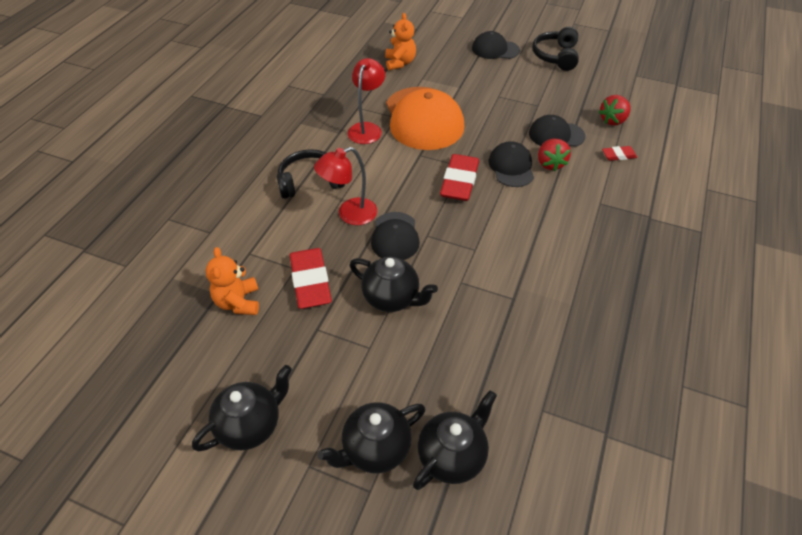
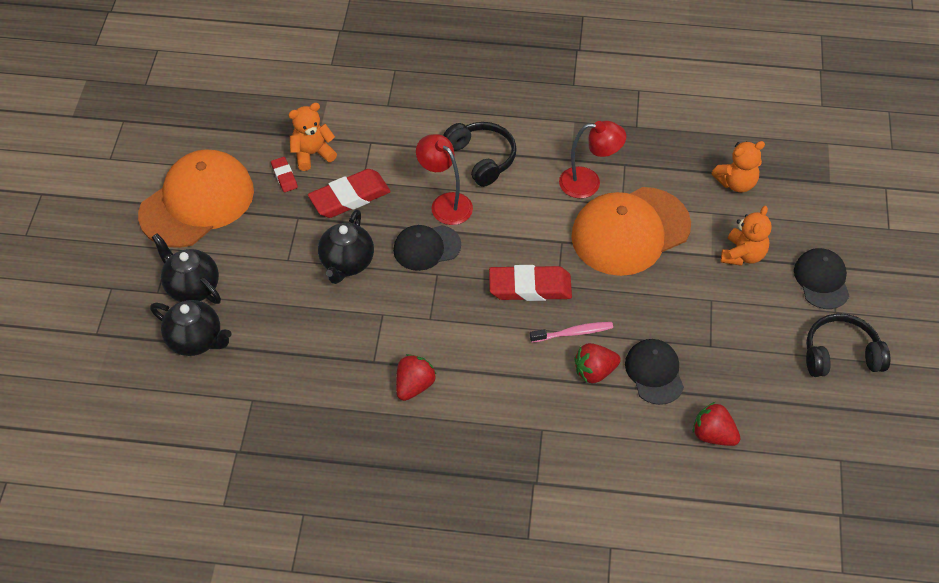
camera: 75 degrees right, 5 degrees up
black teapot [192,365,292,451] -> orange cap [138,149,254,248]
black cap [488,141,534,187] -> pink toothbrush [530,322,613,343]
red eraser [602,146,637,161] -> red eraser moved to [271,157,298,192]
none -> red strawberry [396,354,436,401]
none -> orange teddy bear [721,206,772,266]

